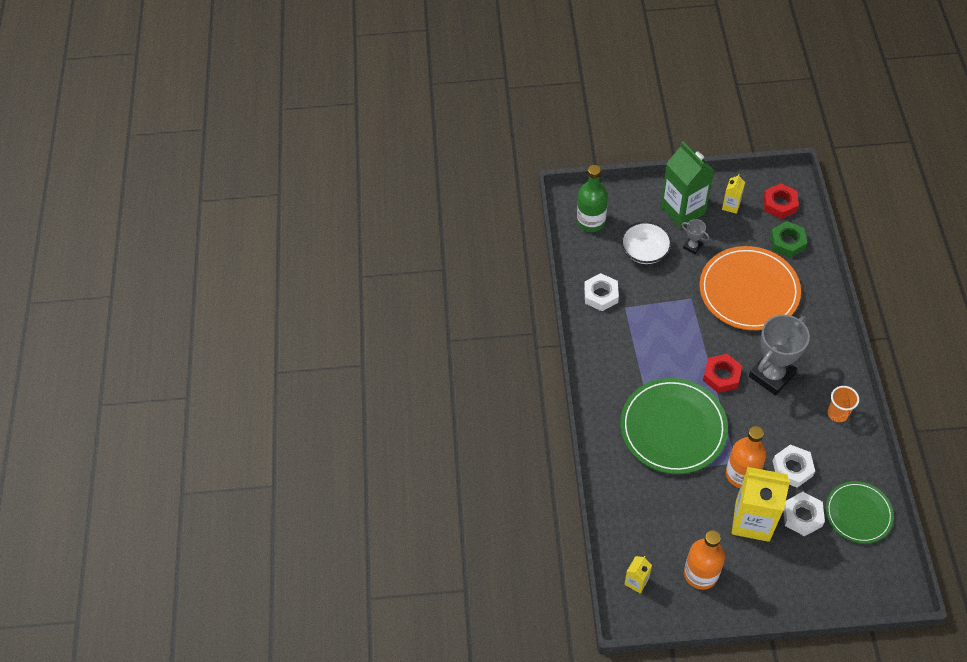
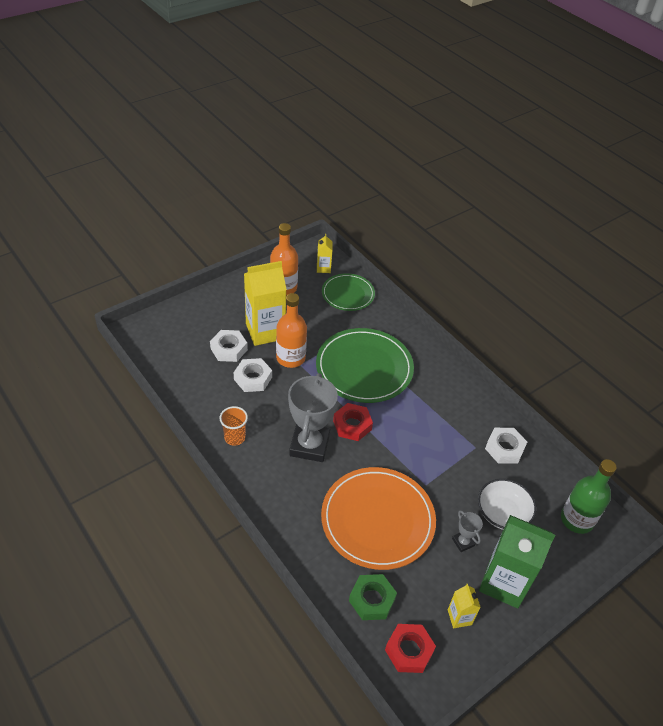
camera: 140 degrees right, 10 degrees down
grey trophy [682,219,710,254] -> grey trophy turned 60 degrees clockwise [452,510,483,552]
green plate [826,481,894,544] -> green plate moved to [322,273,375,311]

